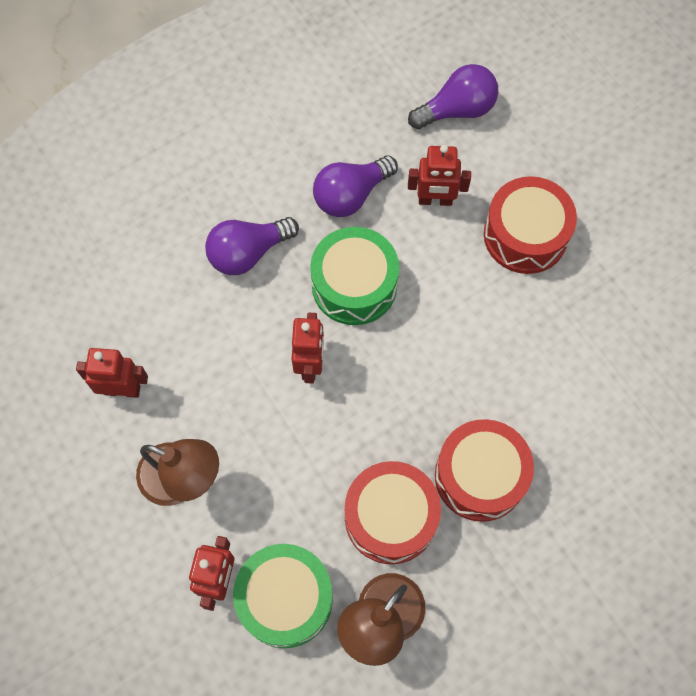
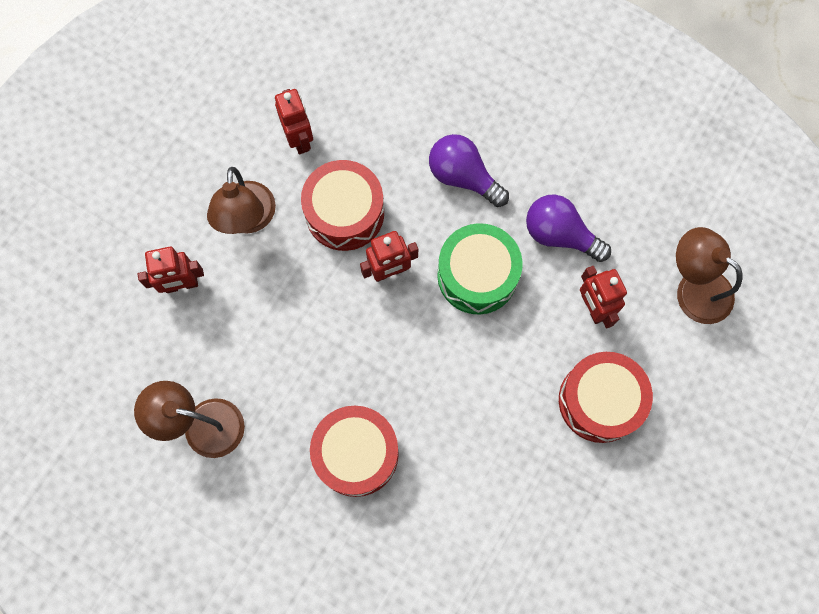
camera: 65 degrees right, 5 degrees up
green drum [233,544,333,648] -> none
red drum [345,461,441,564] -> red drum moved to [301,160,384,251]
purple light bulb [408,64,498,129] -> brown lamp [676,227,742,324]

